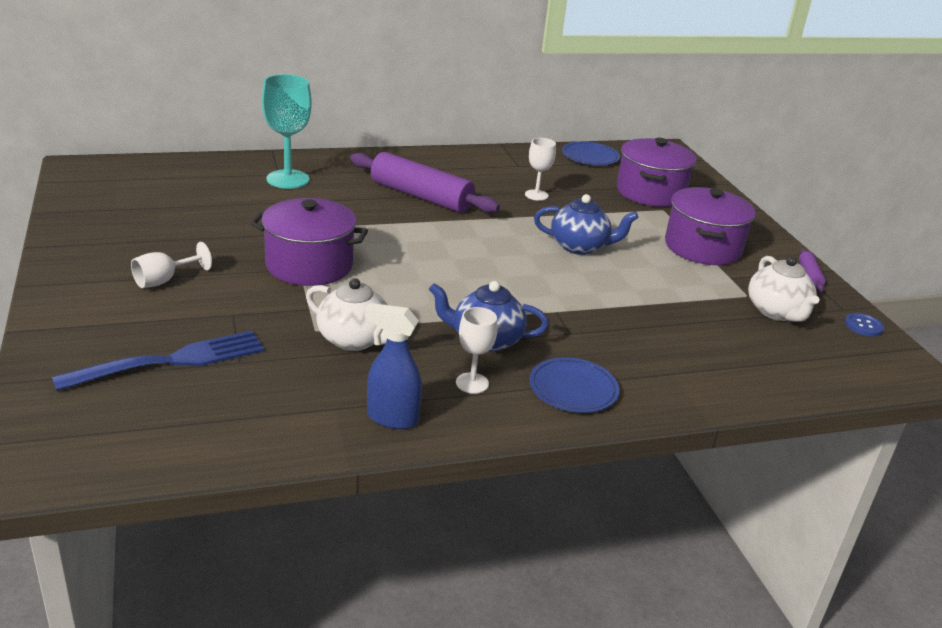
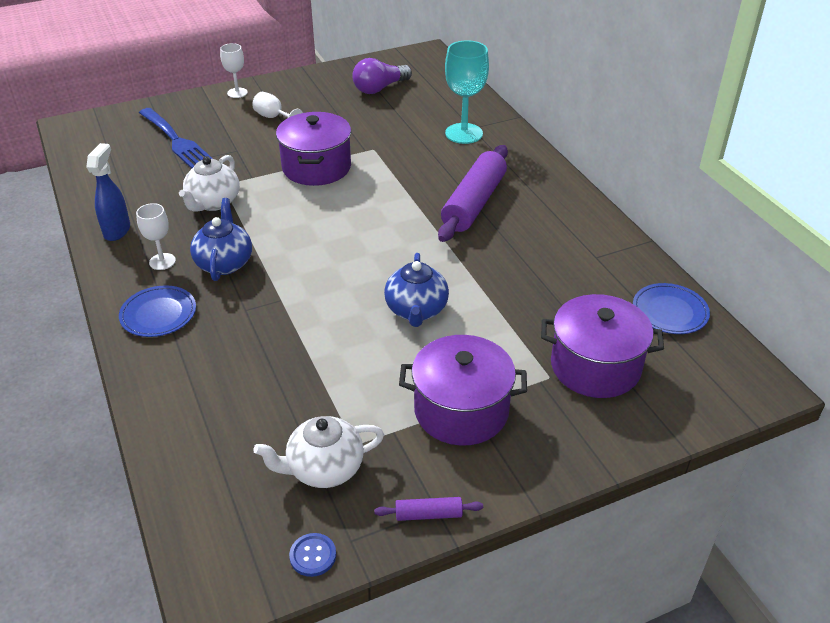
camera: 85 degrees right, 10 degrees up
white goblet [525,138,556,201] -> white goblet moved to [220,43,248,98]
none -> purple light bulb [352,58,412,94]

